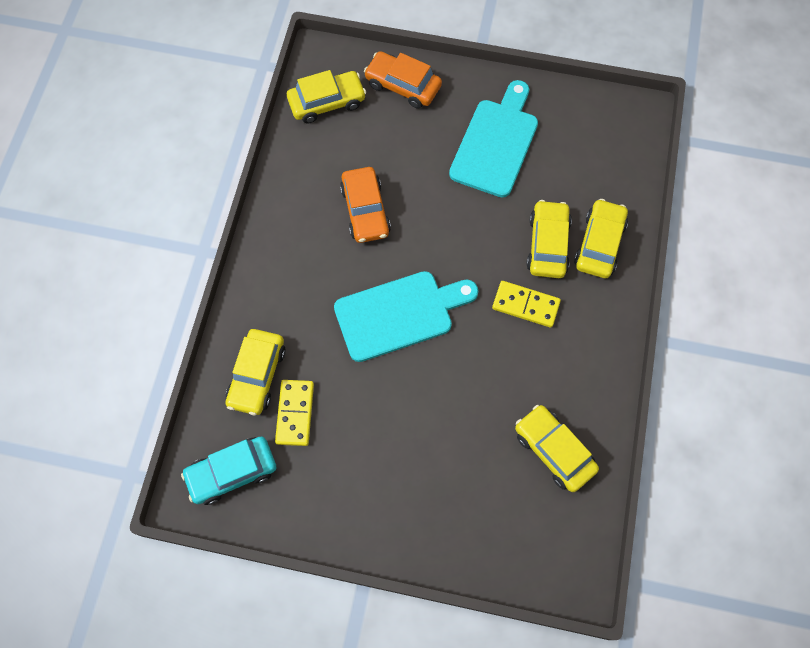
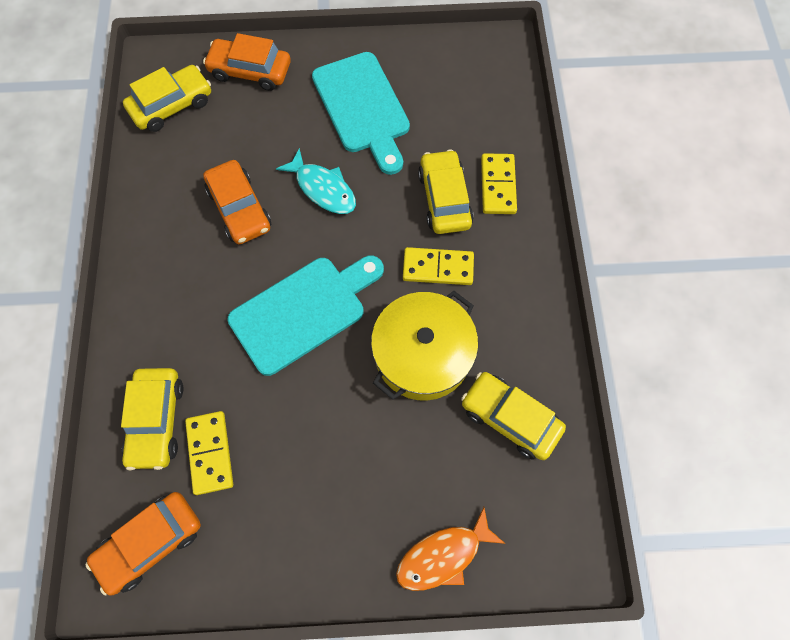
camera: 15 degrees left, 0 degrees up
turquoise car [181,436,276,505] -> orange car [85,492,201,595]
turquoise cutting board [449,80,538,198] -> turquoise cutting board turned 150 degrees clockwise [312,52,410,175]
yellow car [574,199,628,278] -> yellow domino [481,153,517,214]
none -> turquoise fish [276,148,356,214]
none -> yellow pot [371,291,478,400]
none -> orange fish [396,507,505,591]

